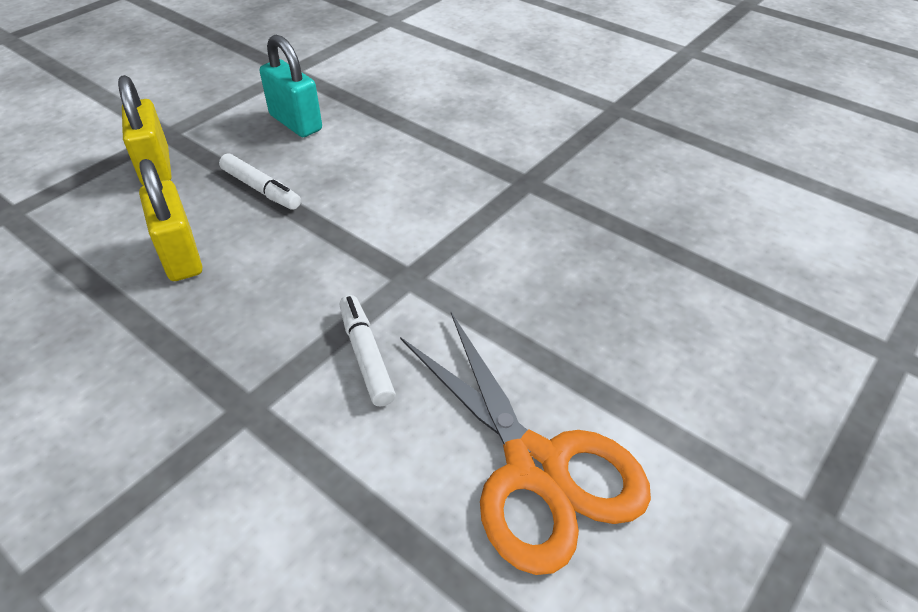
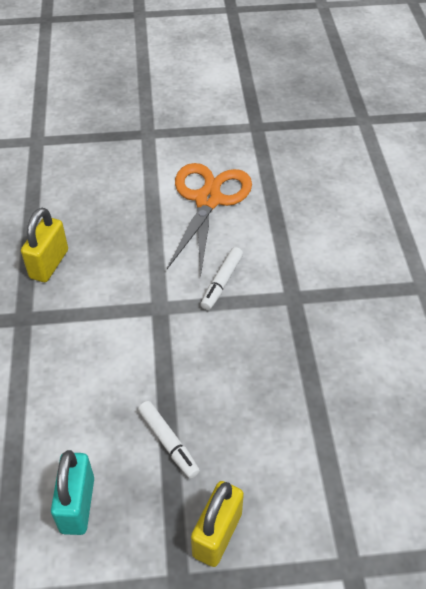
camera: 135 degrees left, 5 degrees up
yellow padlock [139,159,202,281] -> yellow padlock moved to [21,208,68,282]
white marker [219,153,301,210] -> white marker turned 150 degrees clockwise [138,401,200,479]

